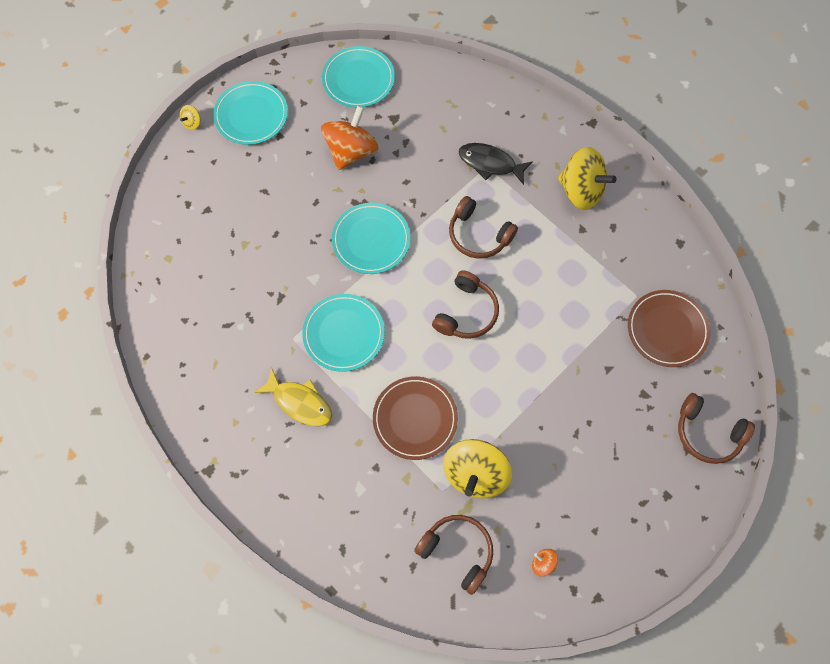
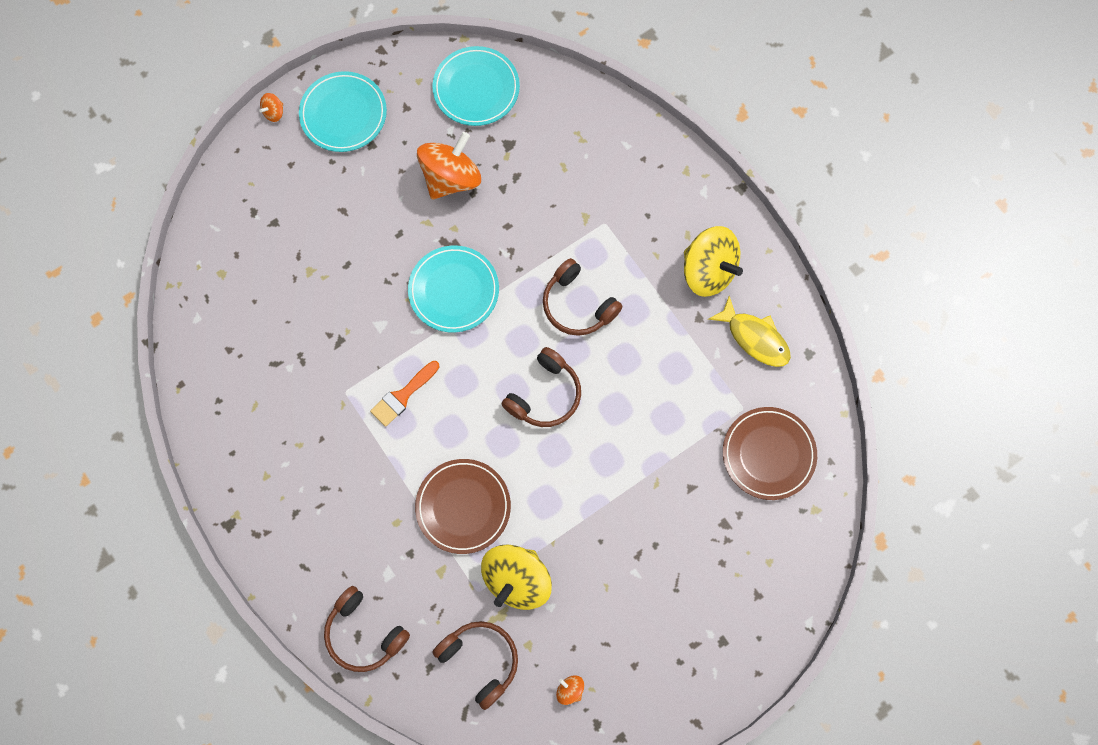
camera: 10 degrees right, 5 degrees up
yellow spinning top [180,105,200,130] -> orange spinning top [259,93,283,122]
yellow fish [254,368,332,426] -> yellow fish moved to [708,296,791,367]
turquoise plate [302,294,385,372] -> orange brush [370,361,439,427]
black fish [459,143,533,185] -> none
brown headphones [678,393,755,464] -> brown headphones moved to [324,586,410,672]

